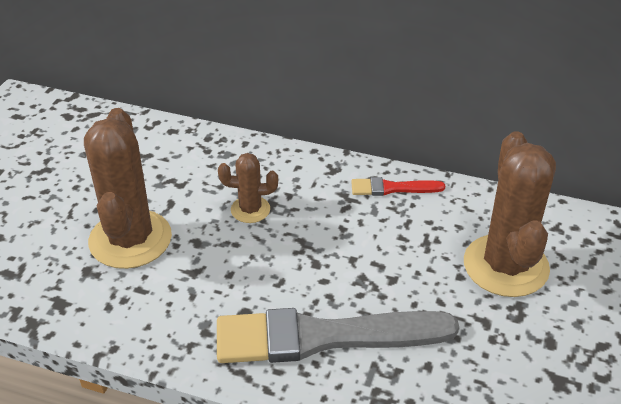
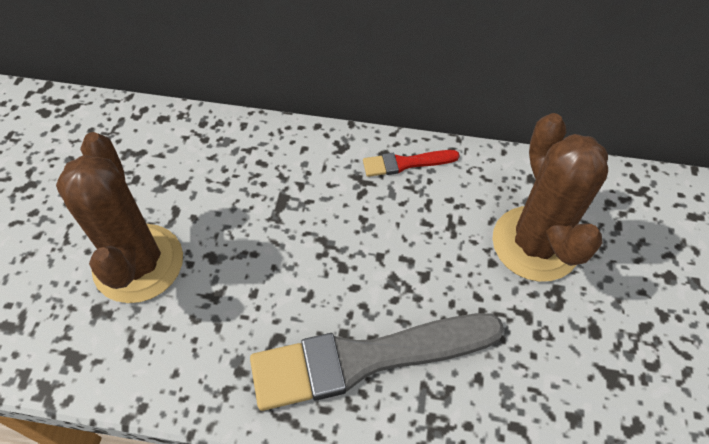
camera: 10 degrees left, 15 degrees up
brown cactus [218,153,278,223] -> none

